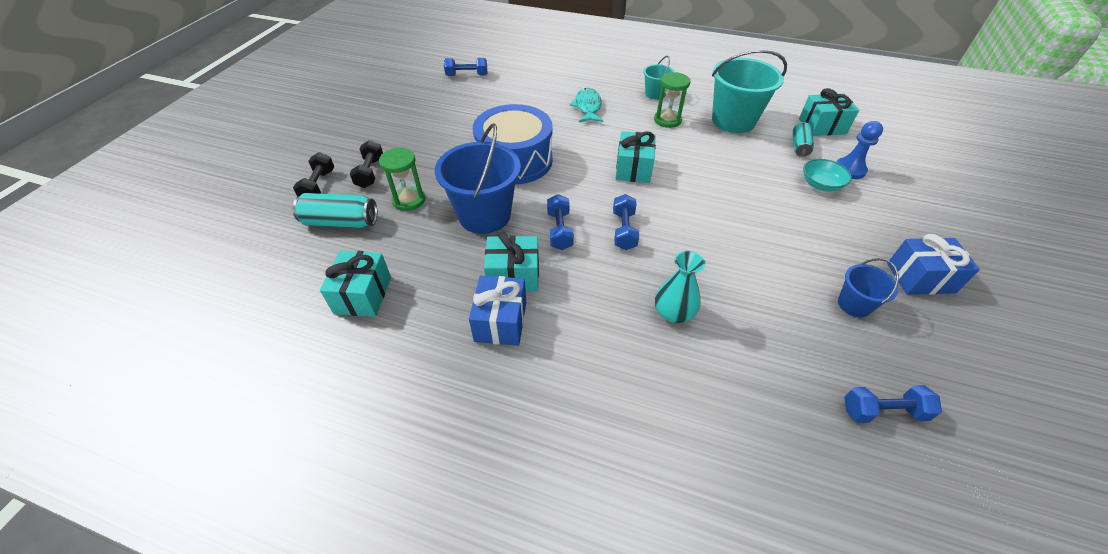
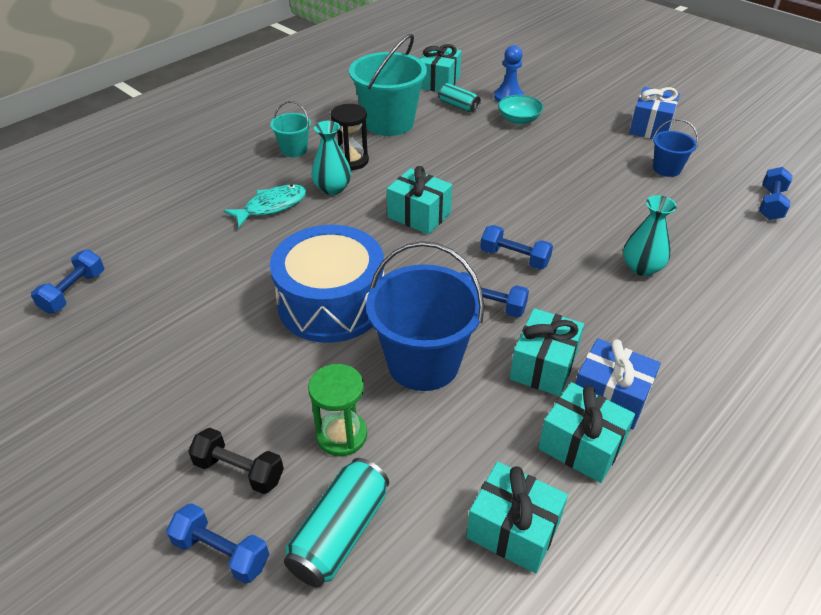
camera: 65 degrees left, 5 degrees down
black dumbbell [293,152,334,197] -> blue dumbbell [166,503,269,584]
turquoise fish [570,88,603,122] -> turquoise fish turned 120 degrees clockwise [223,184,307,227]
green hourglass [654,72,690,128] -> black hourglass [331,104,369,170]
none -> turquoise vase [311,121,351,195]
none -> turquoise gift [538,382,635,483]

